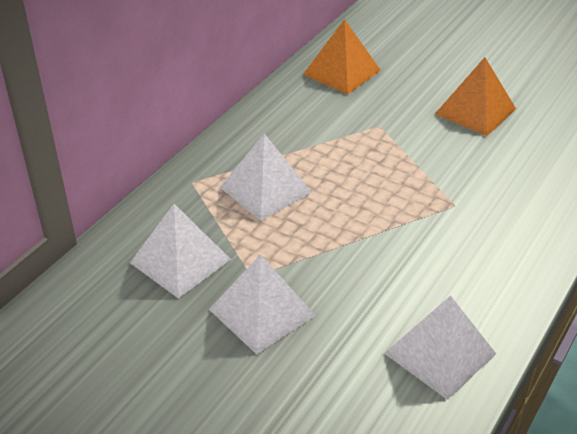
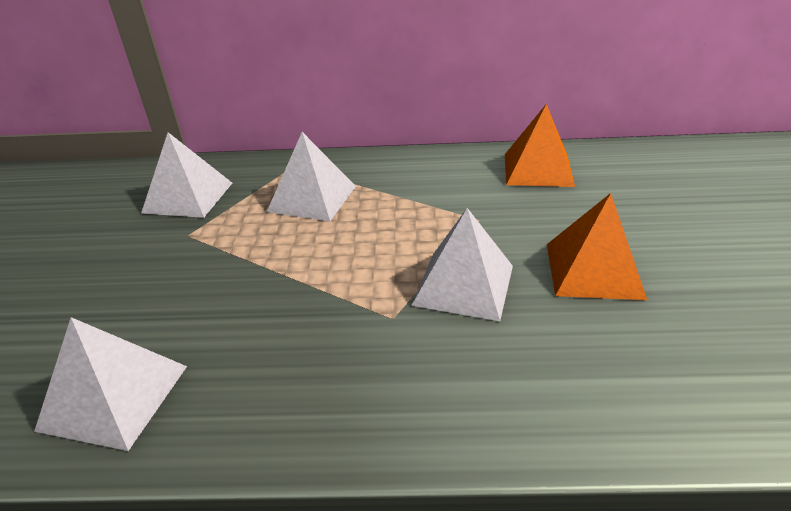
camera: 60 degrees right, 5 degrees down
white pyramid [209,254,316,354] -> white pyramid moved to [411,208,513,321]

